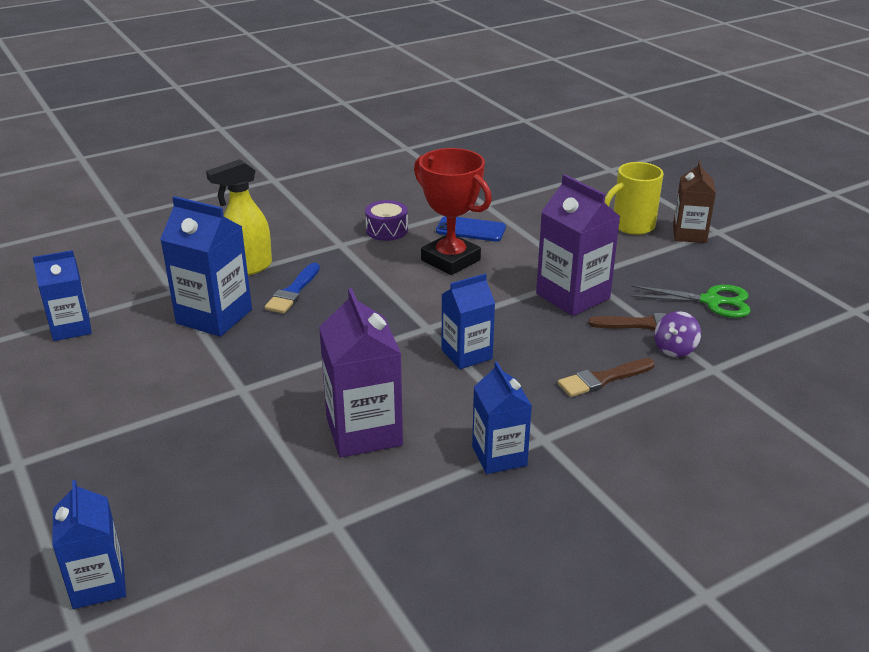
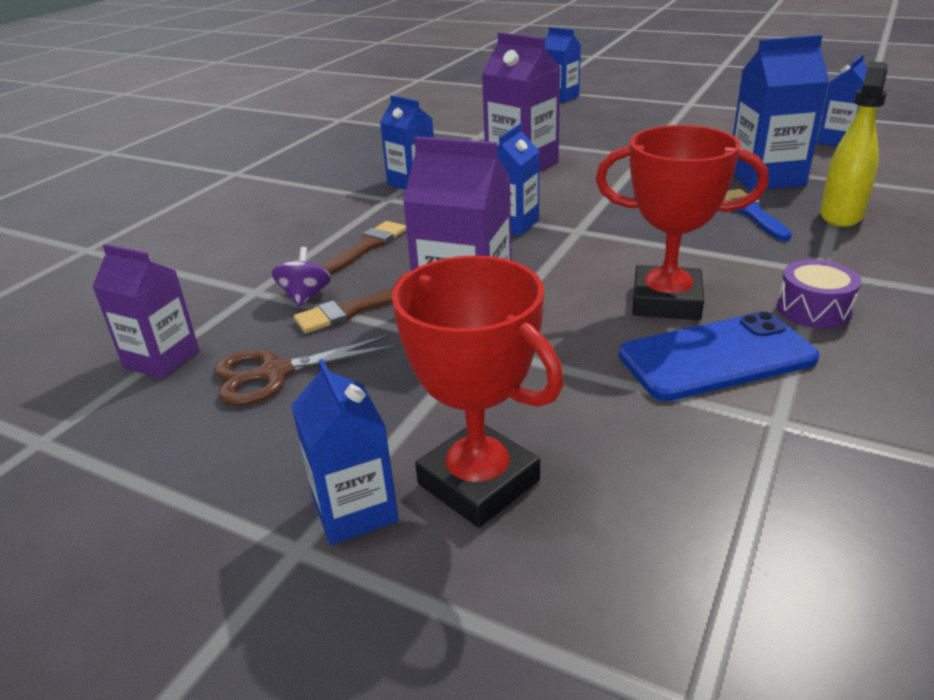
camera: 150 degrees right, 0 degrees up
blue phone [436,216,506,241] -> blue phone [619,311,819,401], size x1.52
yellow mug [605,162,664,235] -> red trophy [392,256,564,528]
green scissors [630,285,751,318] -> brown scissors [214,334,398,405]
brown carton [673,161,716,243] -> blue carton [291,359,399,545]
none -> purple carton [93,244,200,379]

